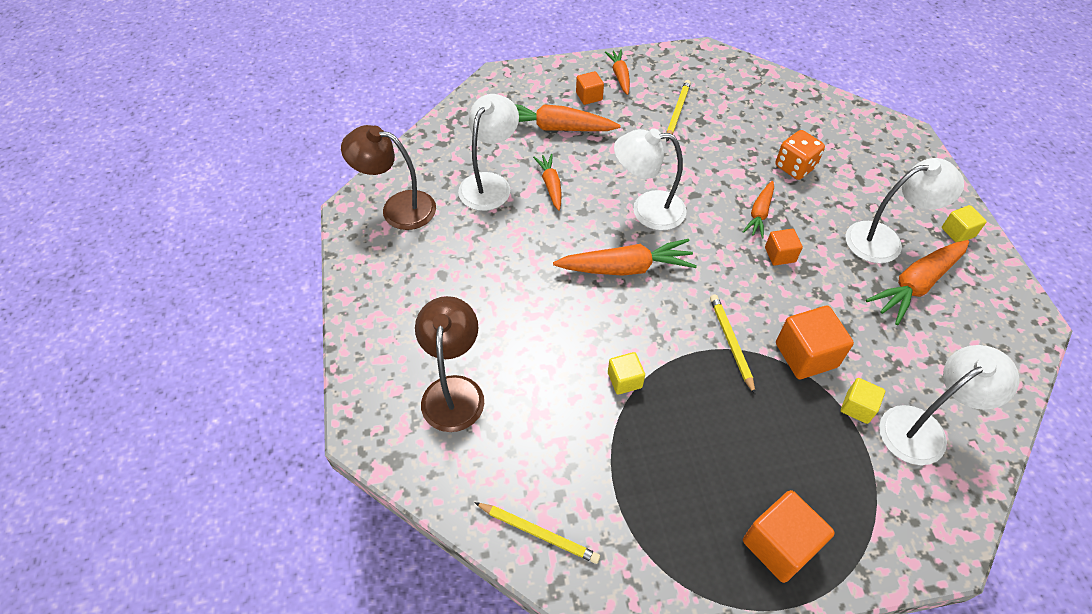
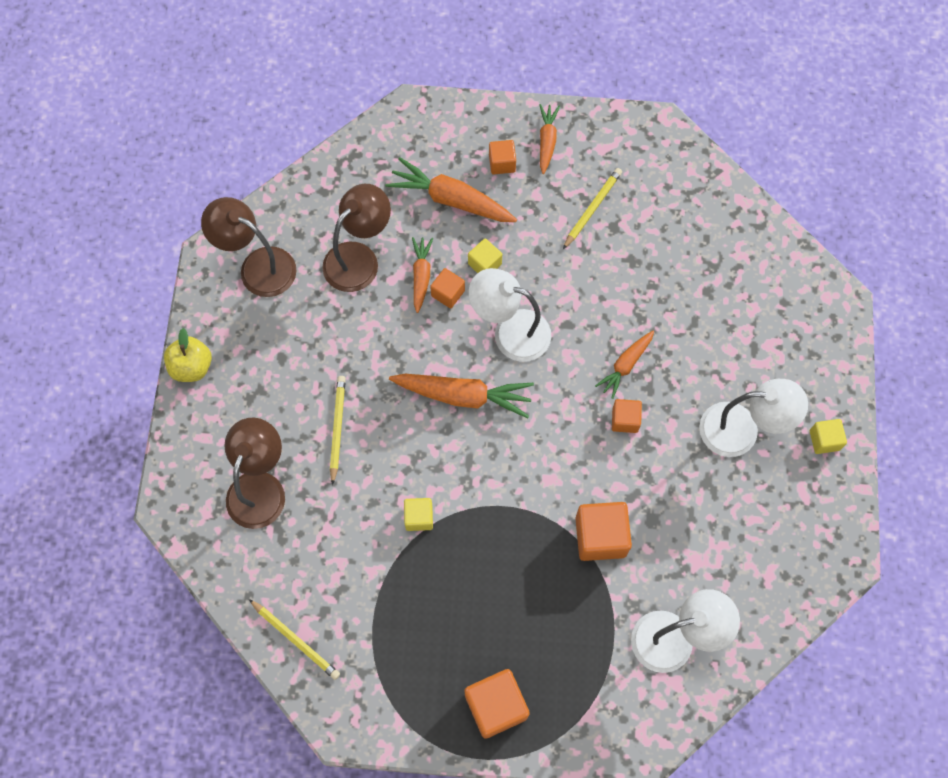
camera: 15 degrees right, 15 degrees up
white lamp [458,94,519,211] -> brown lamp [322,184,391,292]
yellow pencil [710,295,756,395] -> yellow pencil moved to [330,376,346,485]
orange dice [775,130,825,180] -> none
yellow cube [841,378,885,424] -> yellow cube moved to [468,239,502,273]
orange carrot [866,240,969,325] -> none
none -> yellow apple [164,328,212,382]
none -> orange cube [430,268,465,308]

